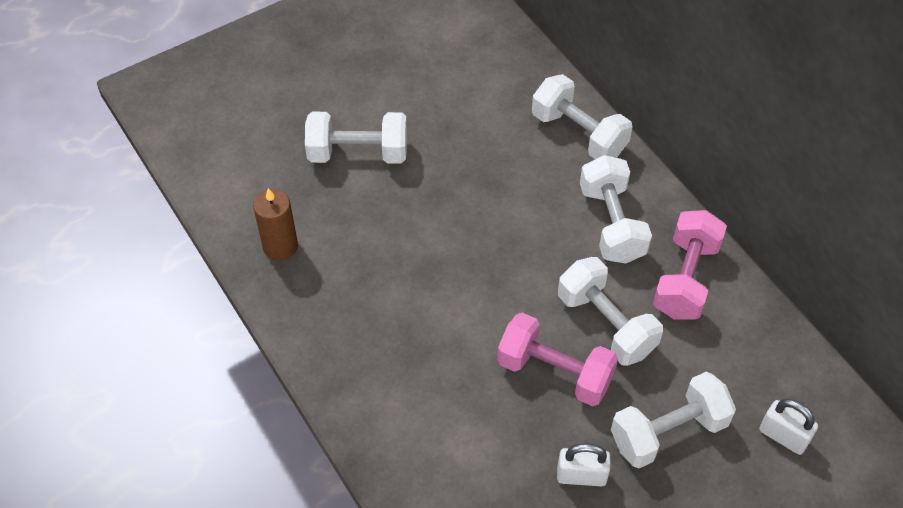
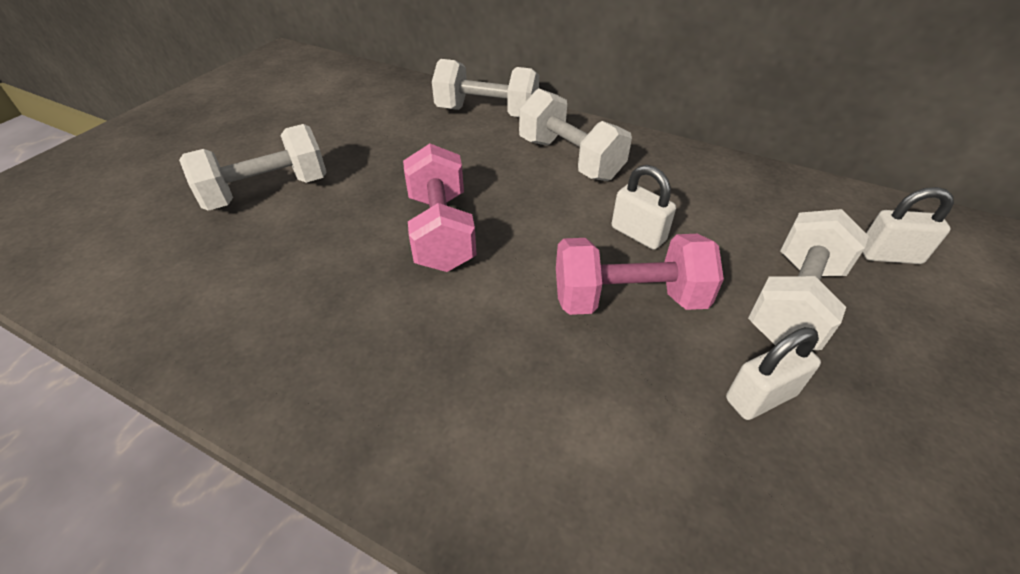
camera: 30 degrees left, 10 degrees down
brown candle [253,188,298,261] -> none
white dumbbell [558,257,663,366] -> white padlock [612,165,676,250]
pink dumbbell [653,210,727,319] -> pink dumbbell moved to [403,144,477,272]

